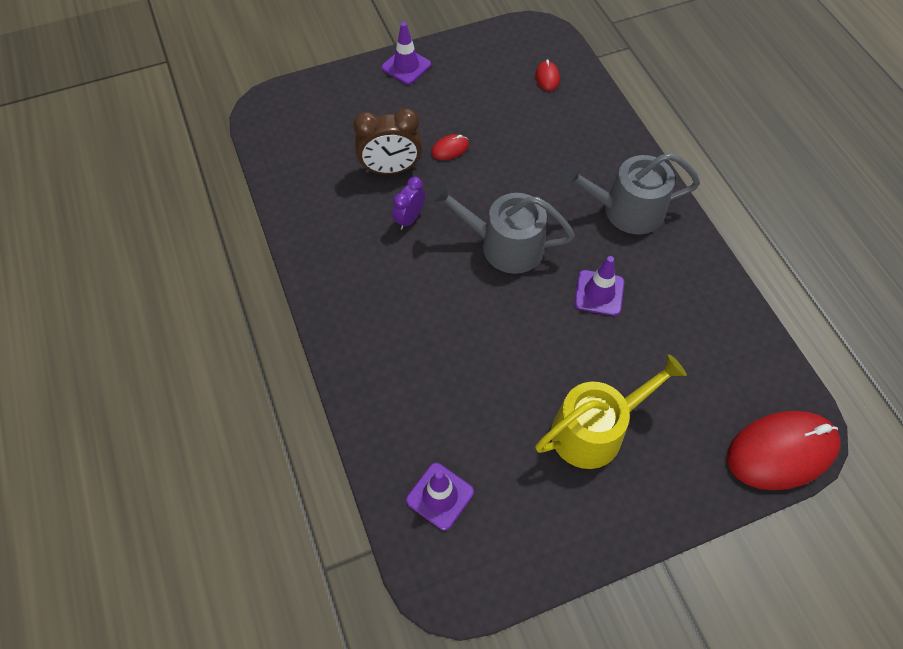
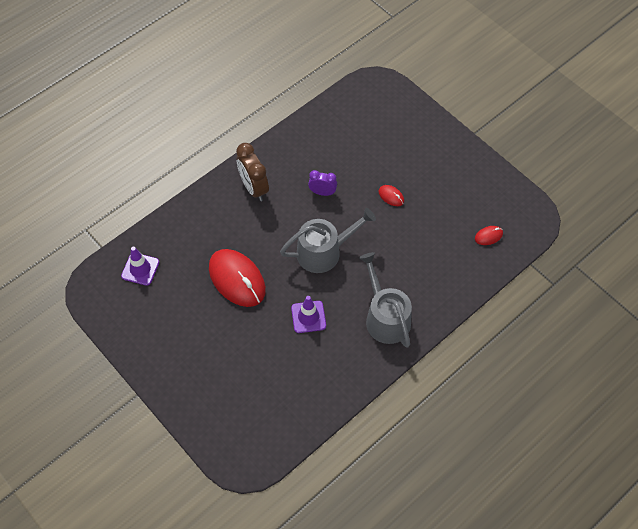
camera: 70 degrees right, 0 degrees up
brown clock [353,108,422,174] -> brown clock moved to [236,143,269,201]
purple traffic cone [382,22,431,85] -> none
grey watering can [430,181,575,274] -> grey watering can turned 75 degrees clockwise [280,208,376,273]
yellow watering can [535,354,687,469] -> none
red mouse [727,411,840,490] -> red mouse moved to [209,249,266,307]

